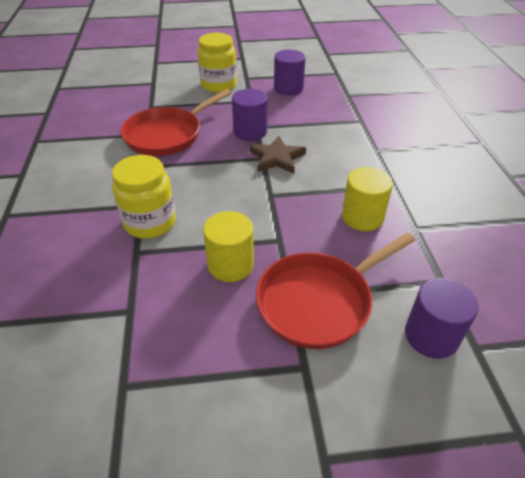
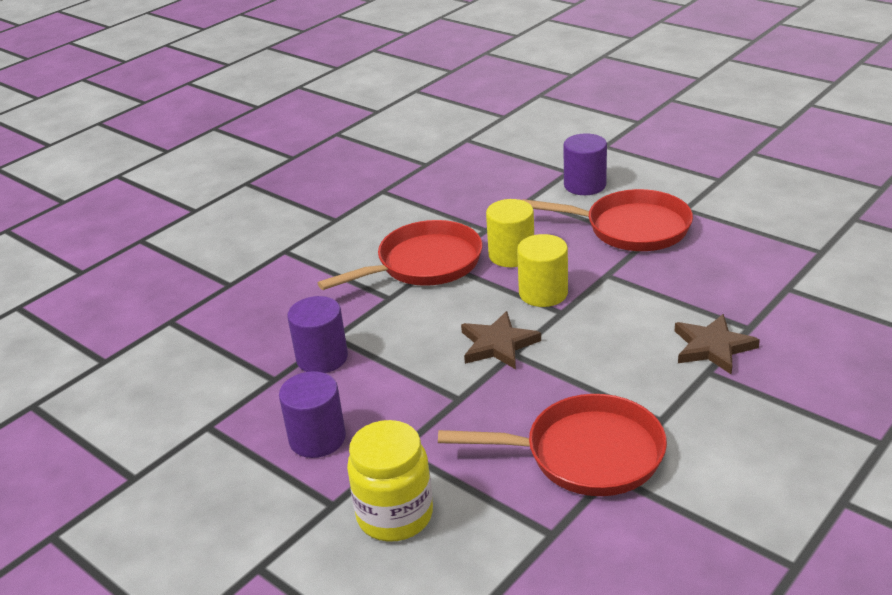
camera: 130 degrees left, 10 degrees down
yellow jar [112,155,176,239] -> brown star [675,314,760,375]
yellow cylinder [203,211,254,282] -> yellow cylinder moved to [517,234,568,307]
purple cylinder [232,89,267,141] -> purple cylinder moved to [287,296,348,373]
none -> red pan [318,220,482,290]

